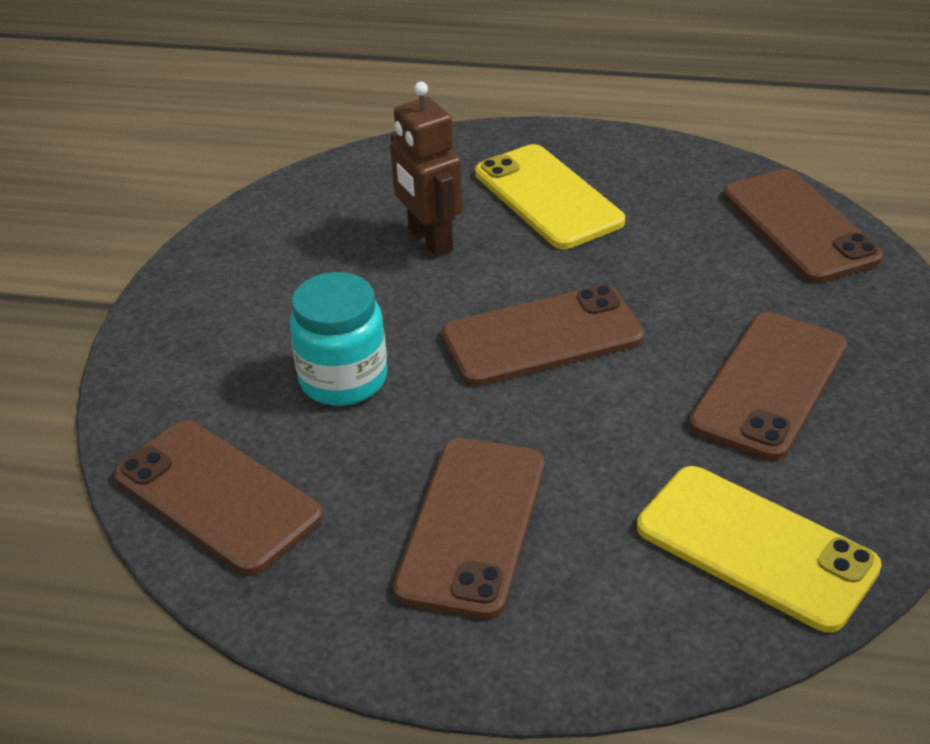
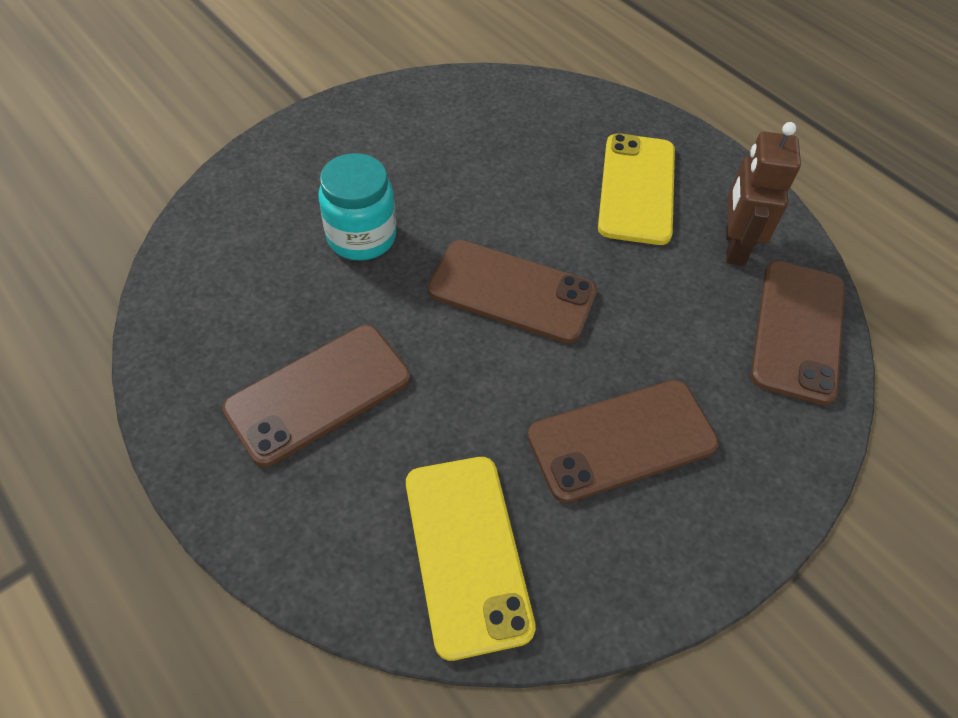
camera: 35 degrees right, 15 degrees up
brown phone [114,420,323,575] -> none
brown robot [390,82,463,257] -> brown robot moved to [726,122,801,266]

